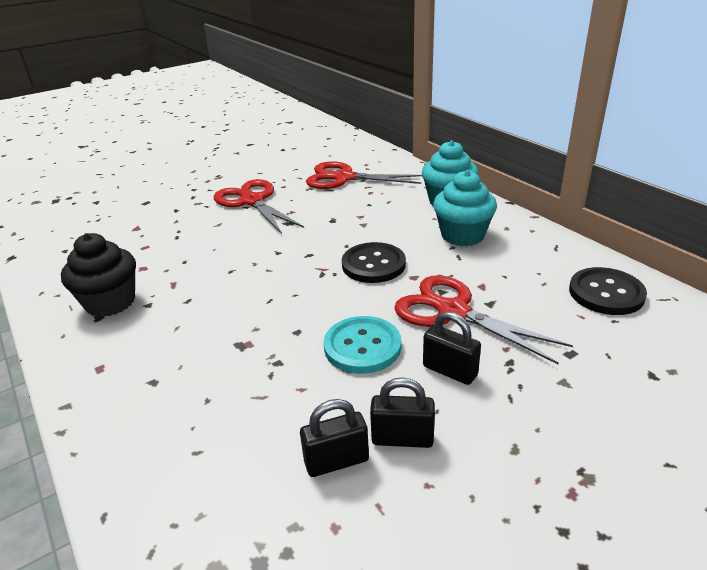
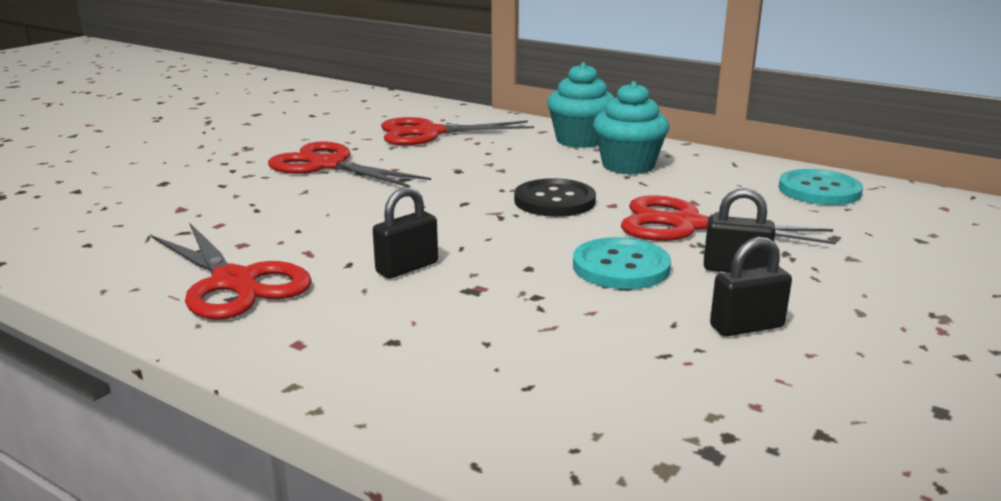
camera: 25 degrees left, 10 degrees down
black cupcake [61,233,136,317] -> red scissors [151,222,312,320]
black padlock [300,399,369,477] -> black padlock moved to [373,187,438,279]
black button [569,267,647,315] -> turquoise button [779,169,863,205]

